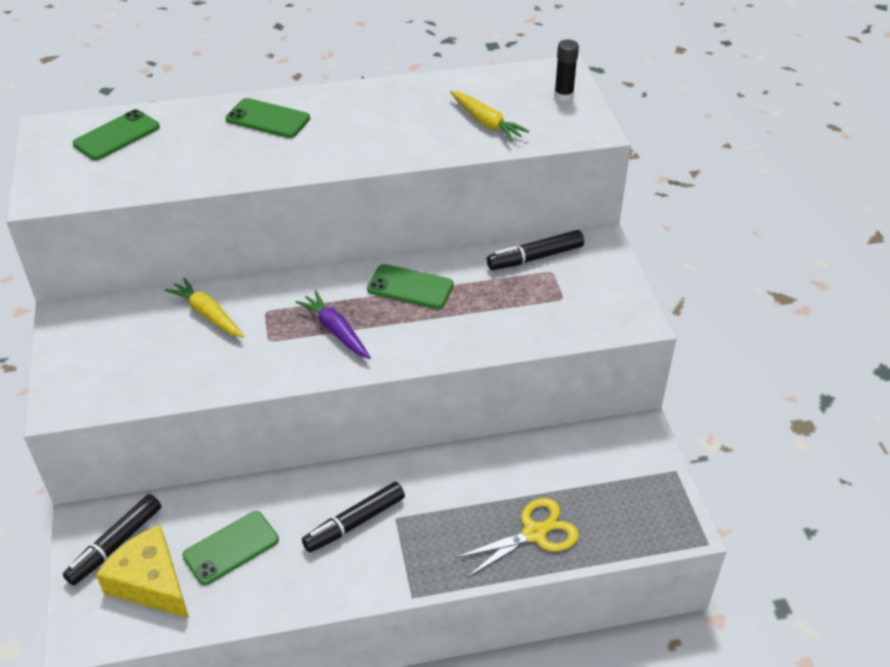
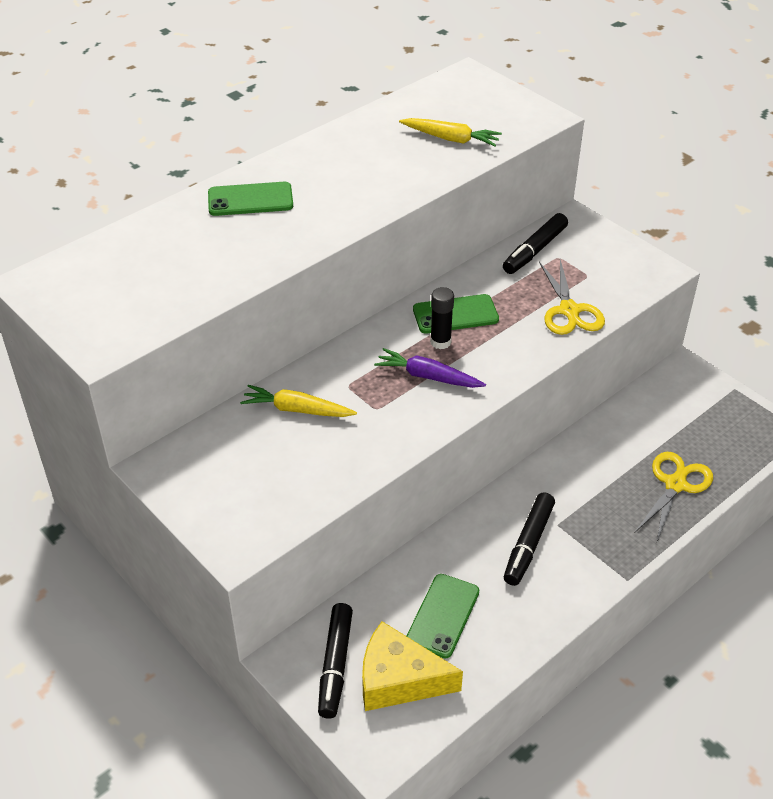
camera: 30 degrees left, 0 degrees up
green phone [73,109,160,160] -> none
black glue stick [554,40,579,102] -> black glue stick moved to [430,287,454,349]
none -> yellow scissors [539,260,605,335]

